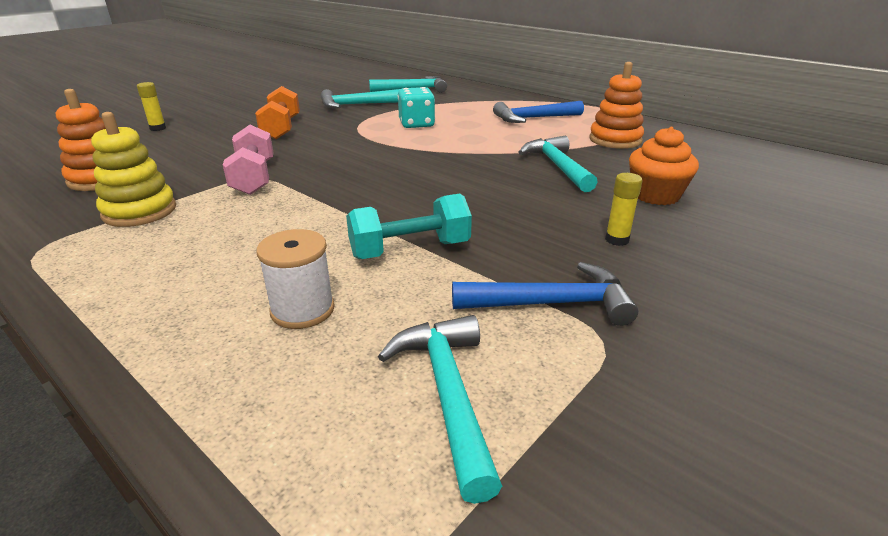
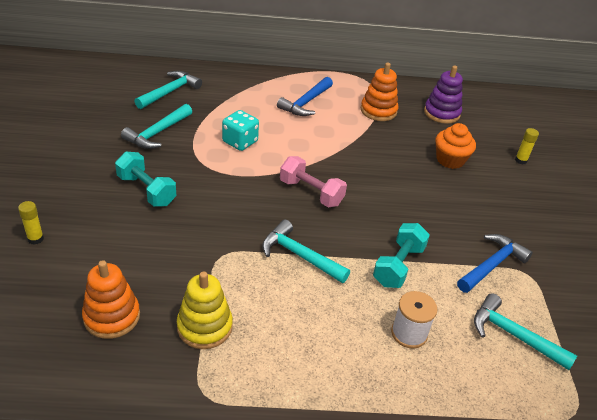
camera: 45 degrees left, 10 degrees up
pink dumbbell [223,125,274,195] -> pink dumbbell moved to [280,156,347,207]
orange dumbbell [255,86,300,139] -> turquoise dumbbell [115,152,176,207]
turquoise hammer [519,136,598,192] -> turquoise hammer moved to [262,220,350,283]
yellow glue stick [605,173,643,246] -> yellow glue stick moved to [515,128,539,165]
none -> purple stacking toy [424,65,463,124]

